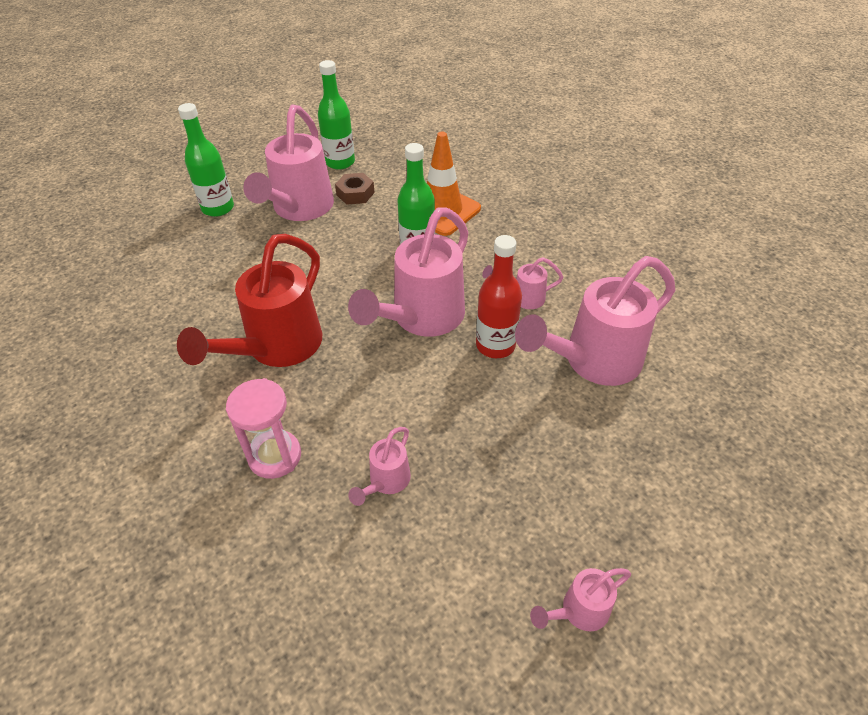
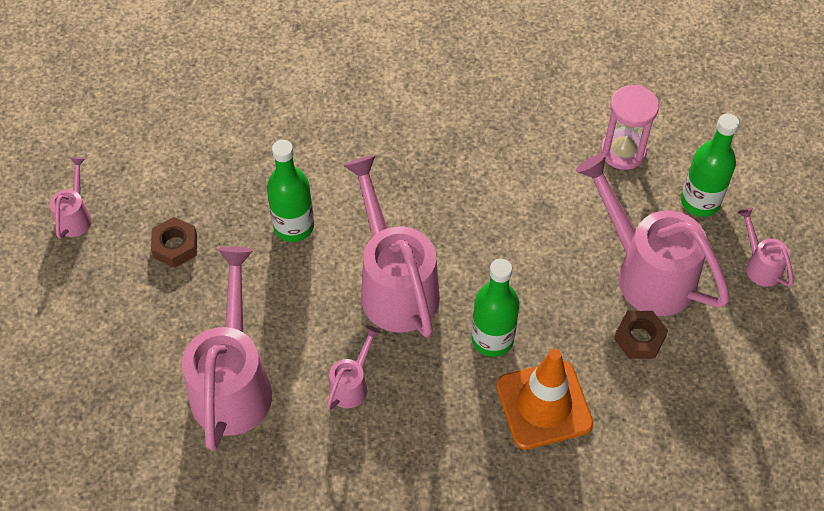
camera: 125 degrees right, 10 degrees up
red watering can [177,234,322,367] -> none
pink hourglass [226,378,301,479] -> pink hourglass moved to [601,85,659,170]
green bottle [318,60,355,170] -> green bottle moved to [267,140,314,242]
pink watering can [348,427,411,506] -> pink watering can moved to [738,207,793,287]
red bottle [476,235,522,358] -> none
none -> brown nut [151,217,197,268]

